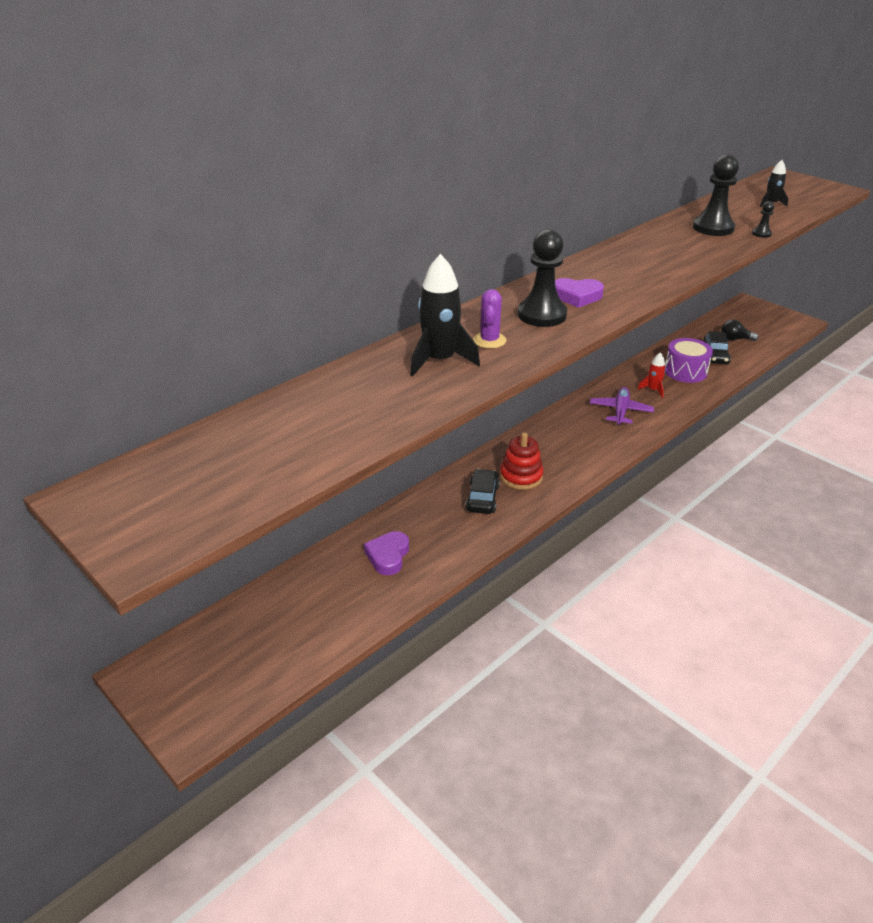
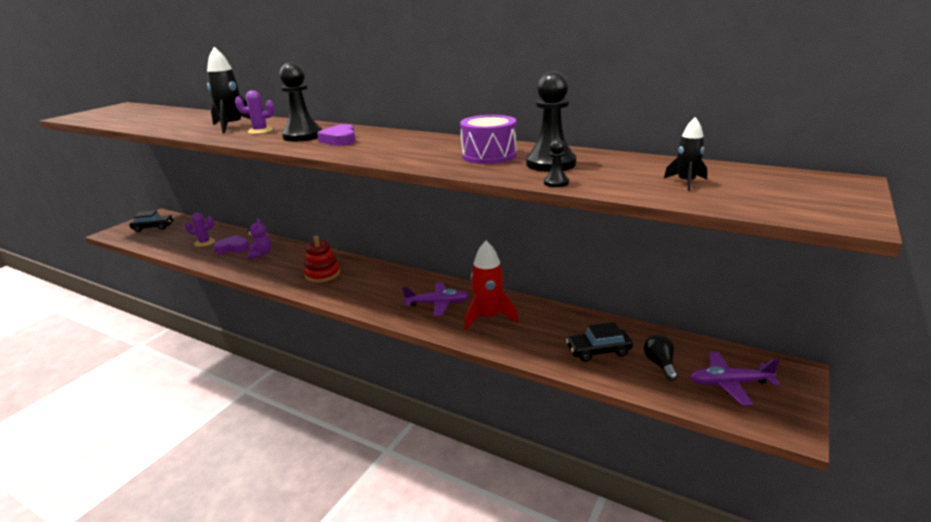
camera: 75 degrees right, 10 degrees down
black car [465,469,500,514] -> black car moved to [129,210,174,232]
red rocket [638,352,666,398] -> red rocket [464,241,519,330], size x1.81
purple drum [665,338,713,383] -> purple drum moved to [460,115,517,164]
none -> purple cactus [185,213,215,247]
none -> purple teddy bear [247,219,271,259]
none -> purple plane [690,352,780,406]

